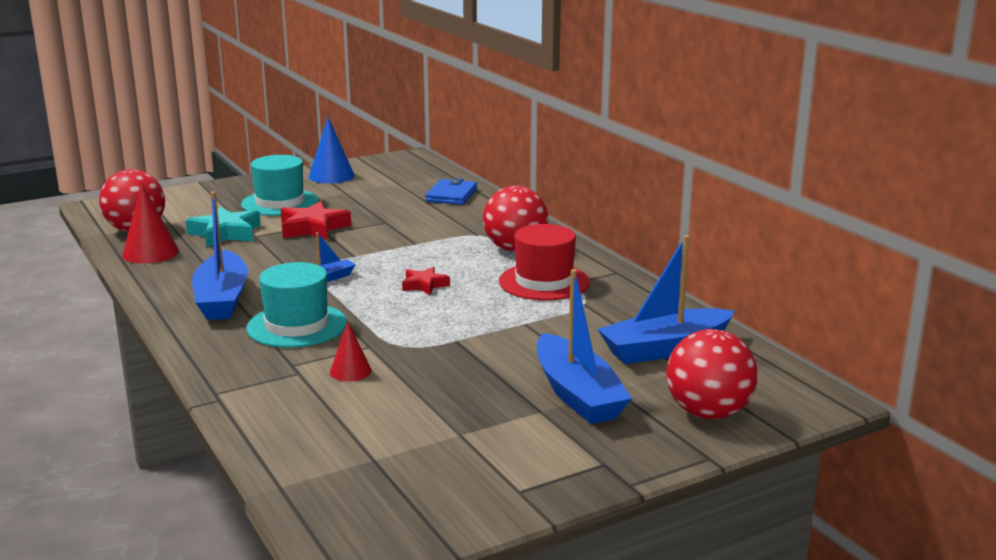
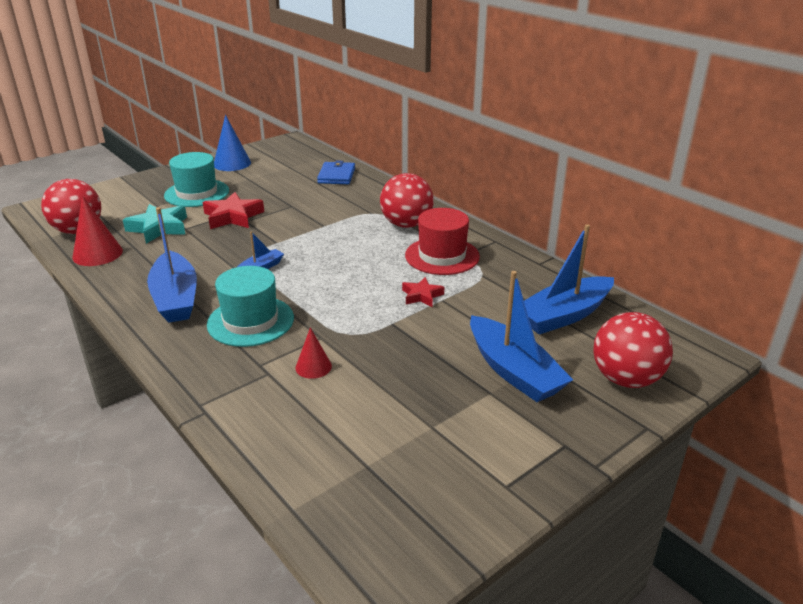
camera: 10 degrees left, 10 degrees up
red star [402,267,450,295] -> red star moved to [402,277,444,307]

